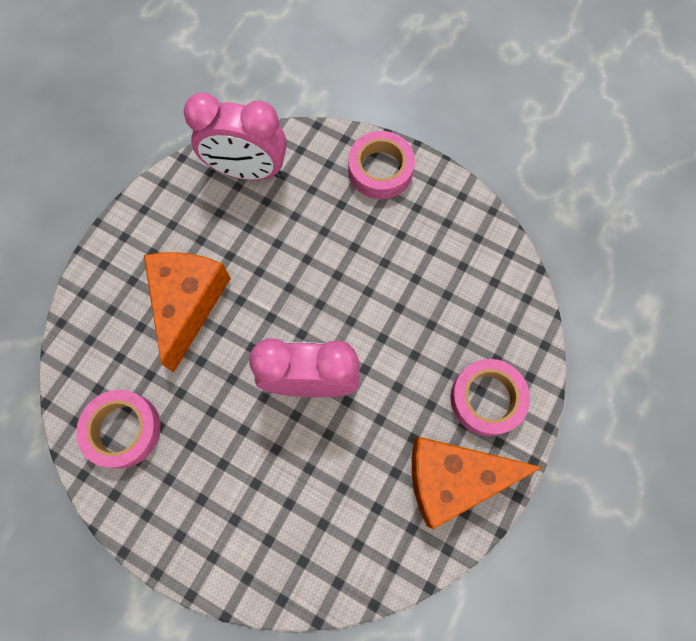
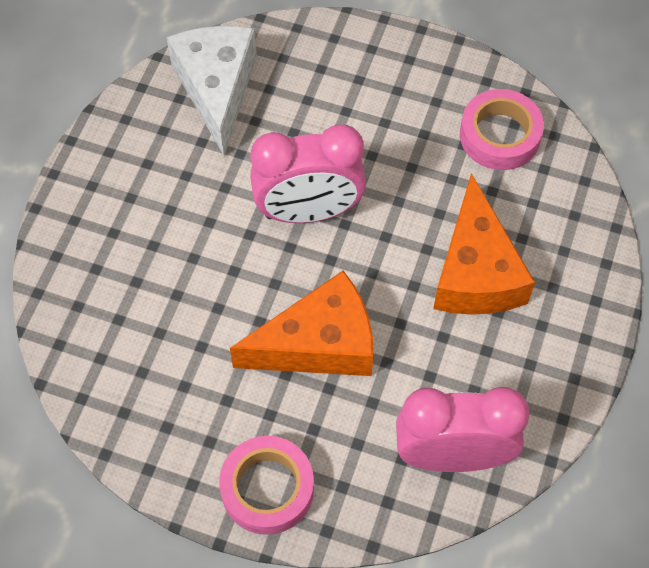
camera: 170 degrees right, 10 degrees down
orange cheese [412,437,543,529] -> orange cheese moved to [230,270,373,376]
pink tape [450,359,530,436] -> none
none -> white cheese [166,26,257,156]

